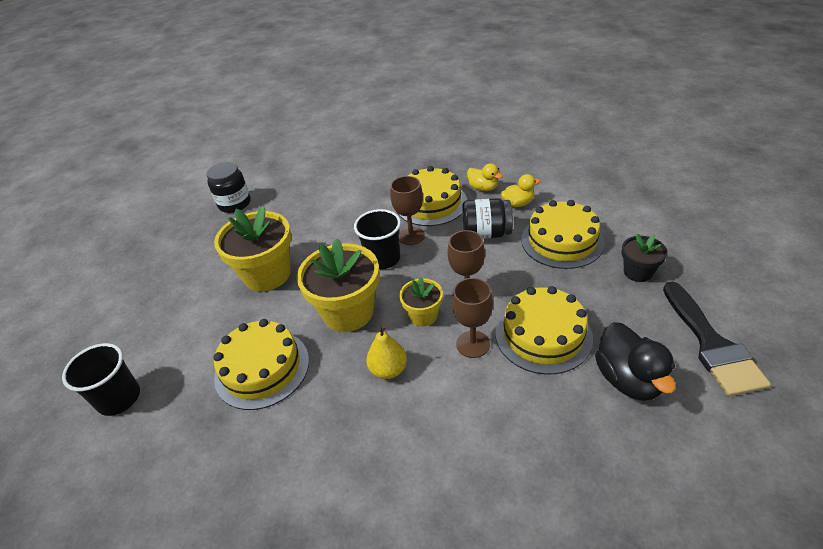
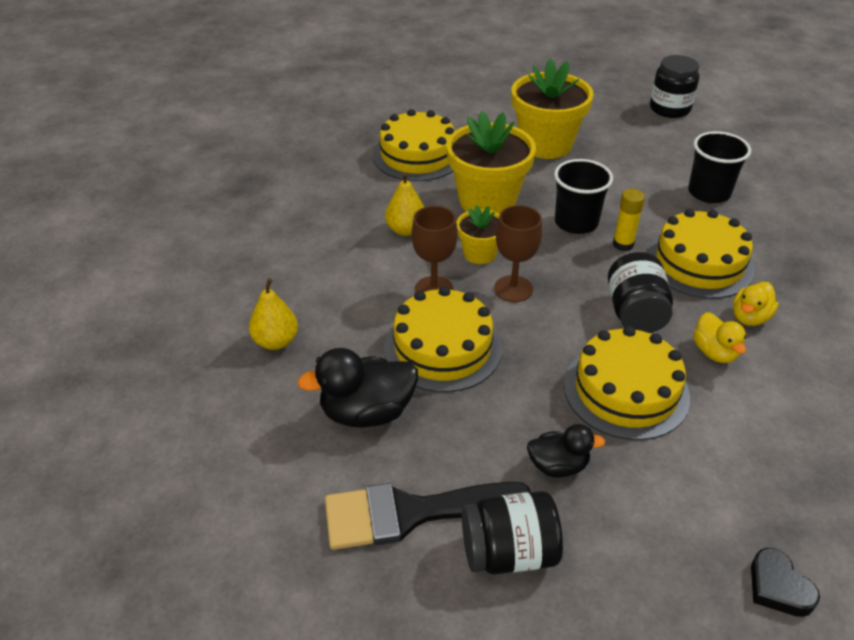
camera: 85 degrees right, 0 degrees up
black cup [62,343,140,416] -> black cup moved to [688,131,751,203]
brown goblet [390,176,425,245] -> yellow glue stick [613,189,645,251]
black flower pot [621,234,667,282] -> black duck [527,424,605,478]
none -> yellow pear [249,278,298,350]
none -> black jar [462,491,563,575]
none -> black heart [751,548,820,617]

